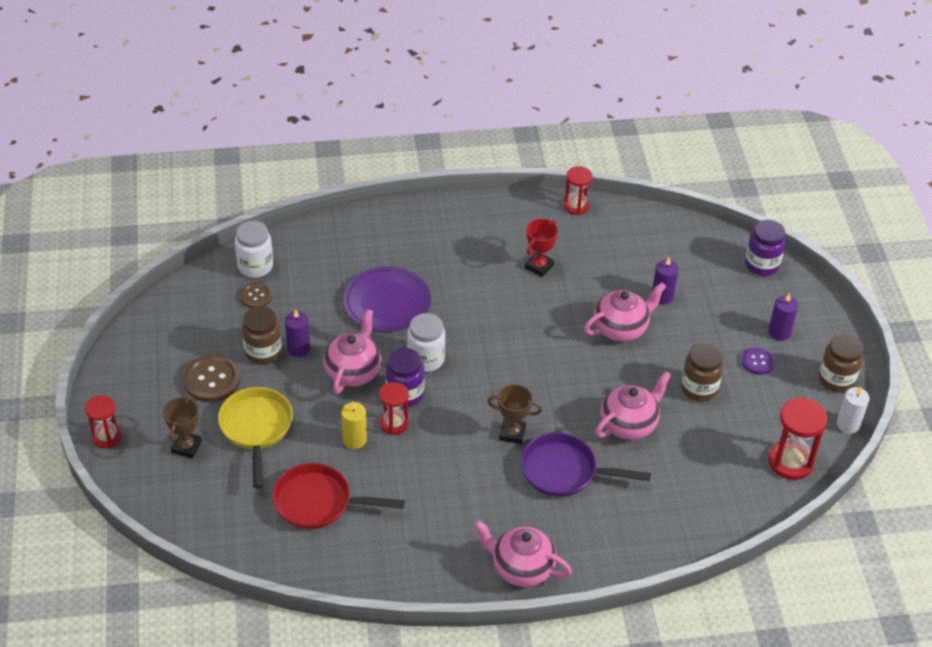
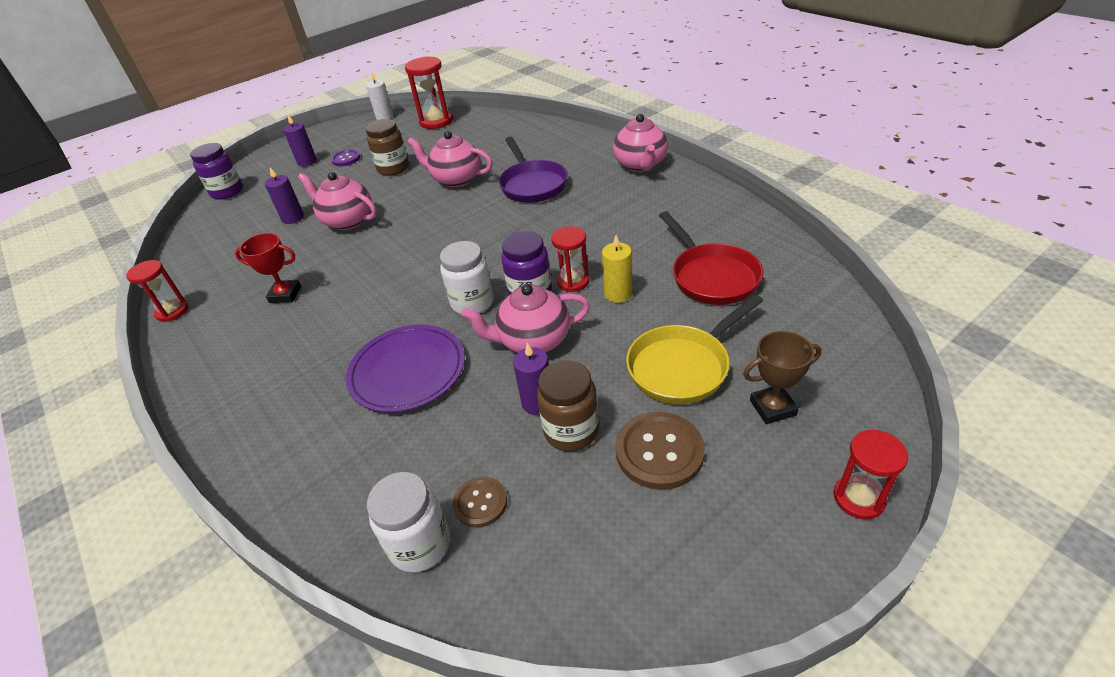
camera: 115 degrees left, 5 degrees down
brown trophy [487,384,542,444] -> none
brown jar [819,334,863,393] -> none

